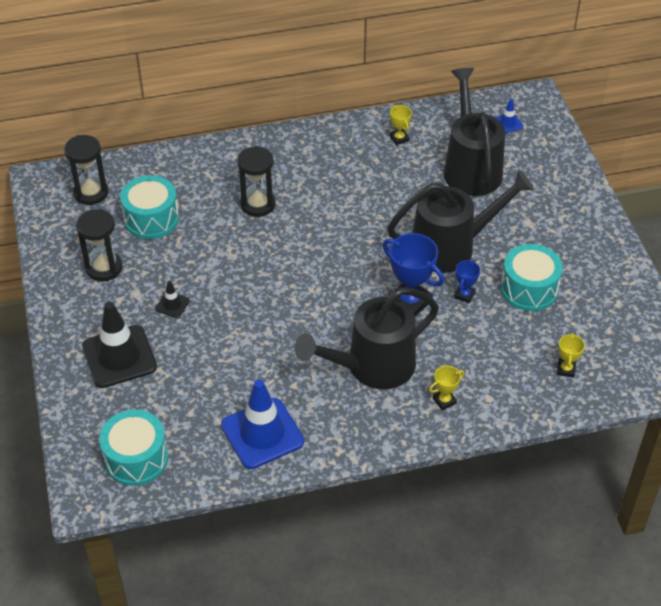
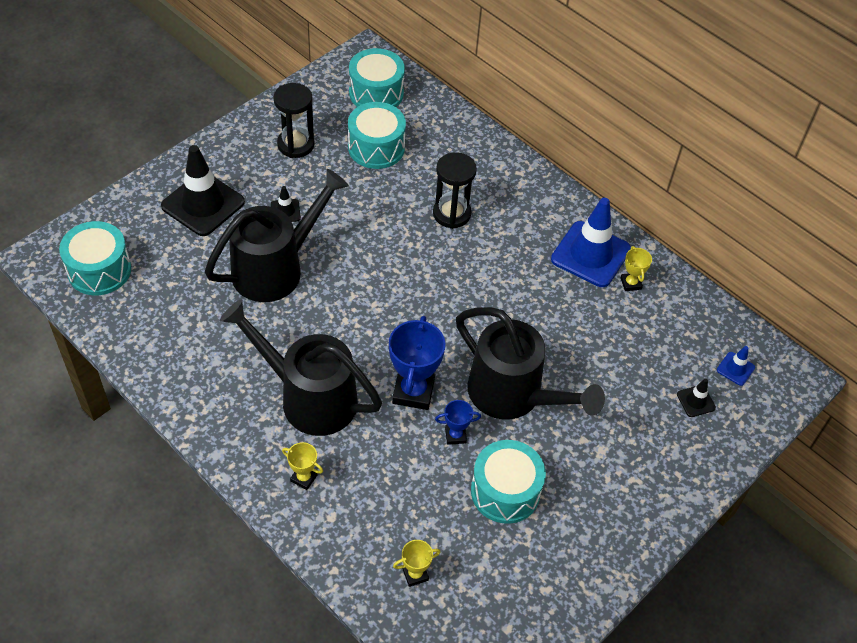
camera: 55 degrees right, 5 degrees up
black hourglass [64,135,108,205] -> turquoise drum [349,48,405,107]
blue traffic cone [221,379,304,469] -> blue traffic cone moved to [551,198,631,287]
yellow trophy [390,105,412,145] -> yellow trophy turned 45 degrees counterclockwise [620,246,652,291]
black watering can [444,68,505,196] -> black watering can moved to [205,169,349,302]
none -> black traffic cone [677,379,716,417]

